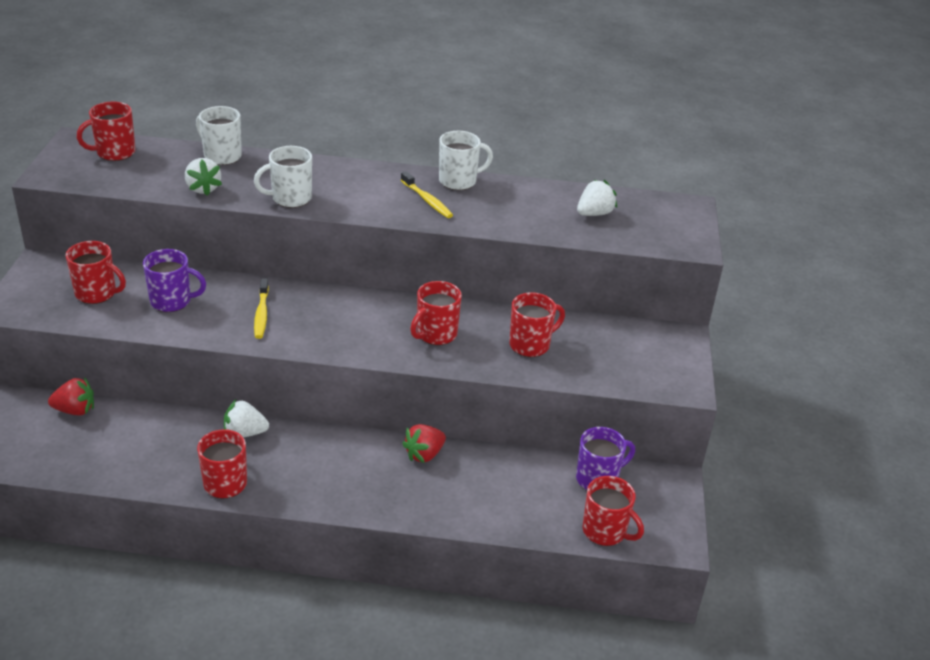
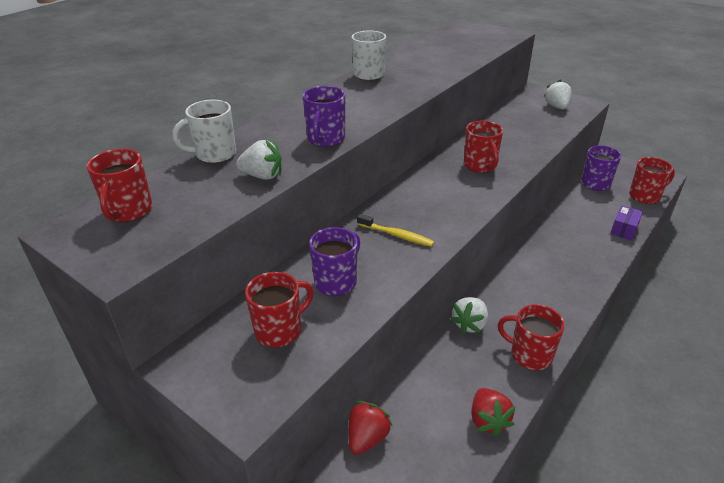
camera: 55 degrees left, 0 degrees up
white mug [254,146,312,208] -> purple mug [302,86,345,147]
yellow toothbrush [401,171,453,218] -> none
red strawberry [402,424,446,463] -> red strawberry moved to [471,388,516,436]
red mug [509,292,565,357] -> none
white strawberry [577,180,617,216] -> white strawberry moved to [543,80,572,109]
none -> purple box [610,205,643,241]

